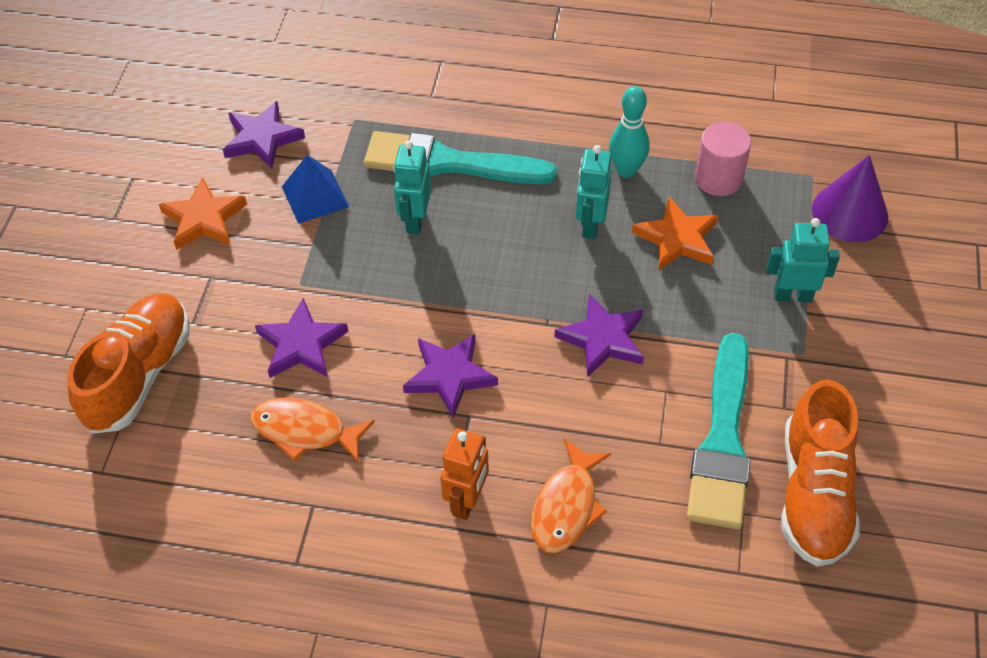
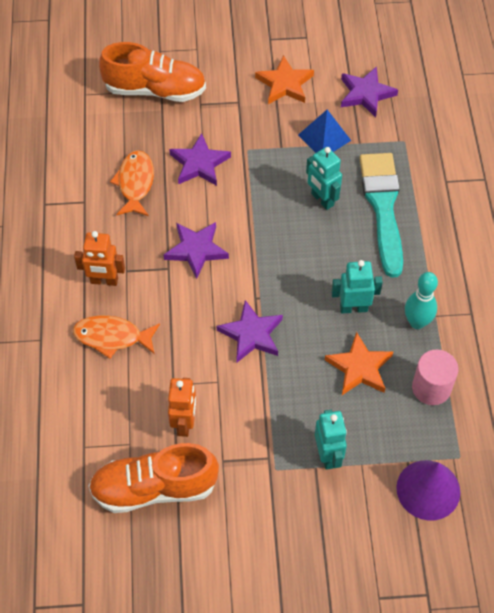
camera: 75 degrees right, 5 degrees up
turquoise robot [393,141,431,234] -> turquoise robot turned 120 degrees counterclockwise [306,147,342,210]
turquoise brush [687,333,751,529] -> orange robot [168,378,196,437]

